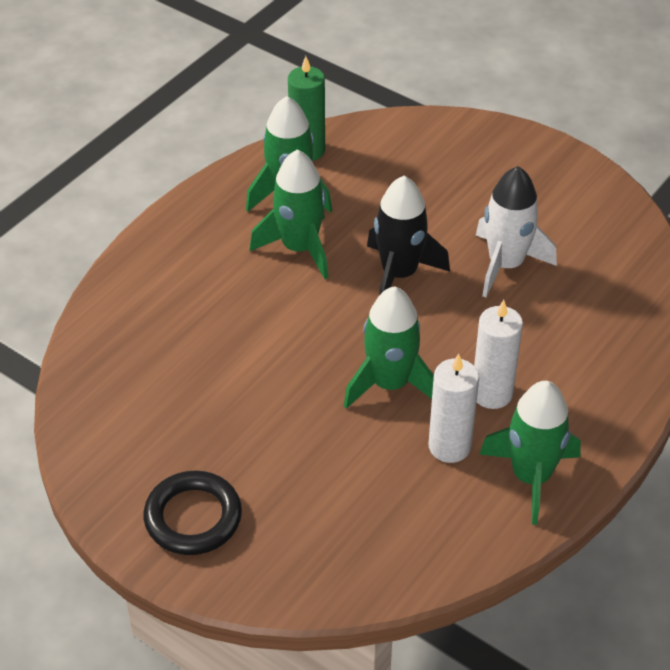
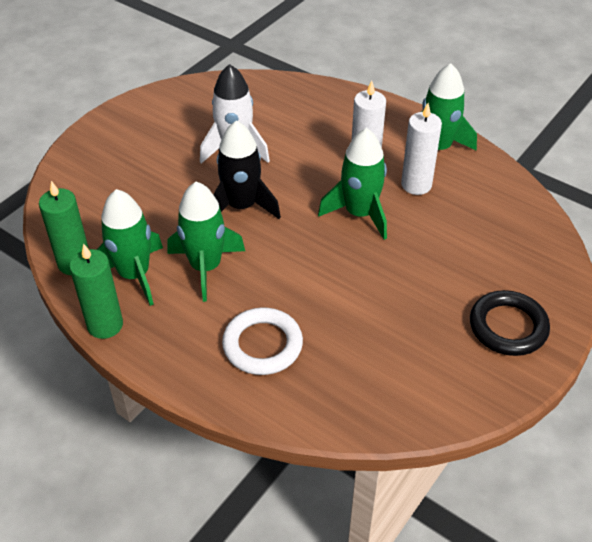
camera: 90 degrees left, 0 degrees up
none -> green candle [69,243,123,339]
none -> white ring [222,308,303,375]

